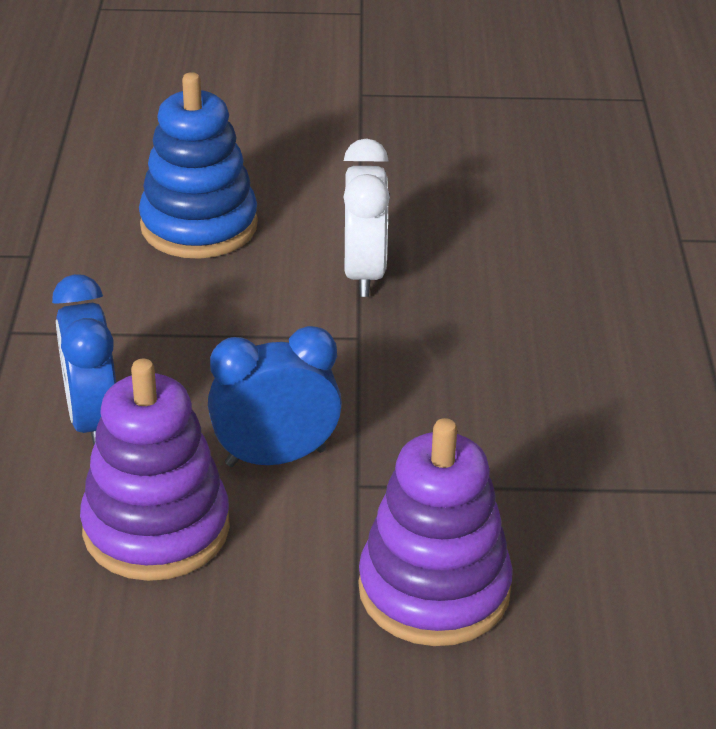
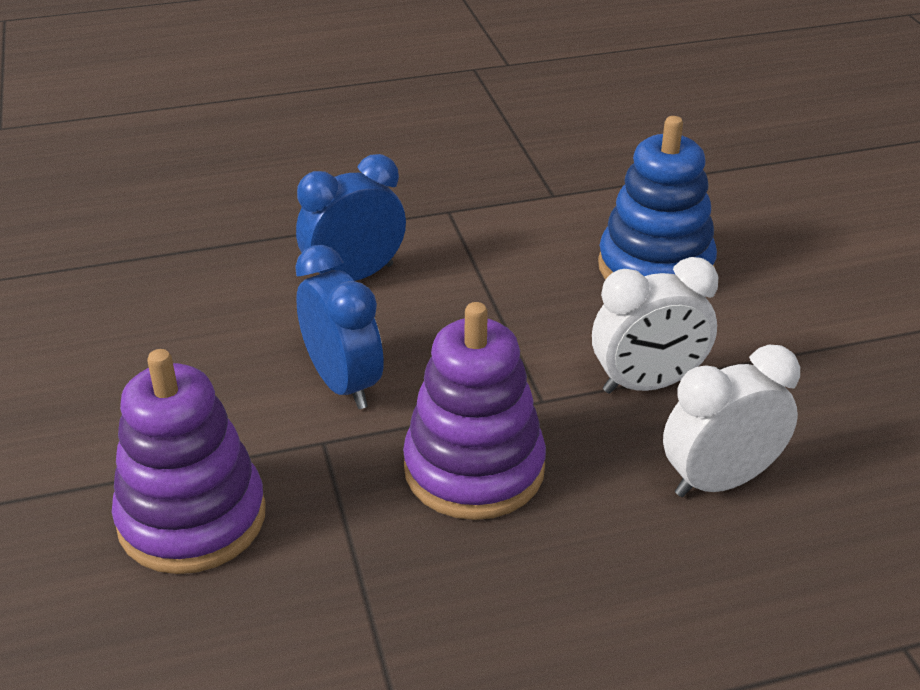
camera: 75 degrees right, 0 degrees up
purple stacking toy [80,359,230,581] -> purple stacking toy moved to [403,302,546,520]
none -> white clock [663,345,800,497]

